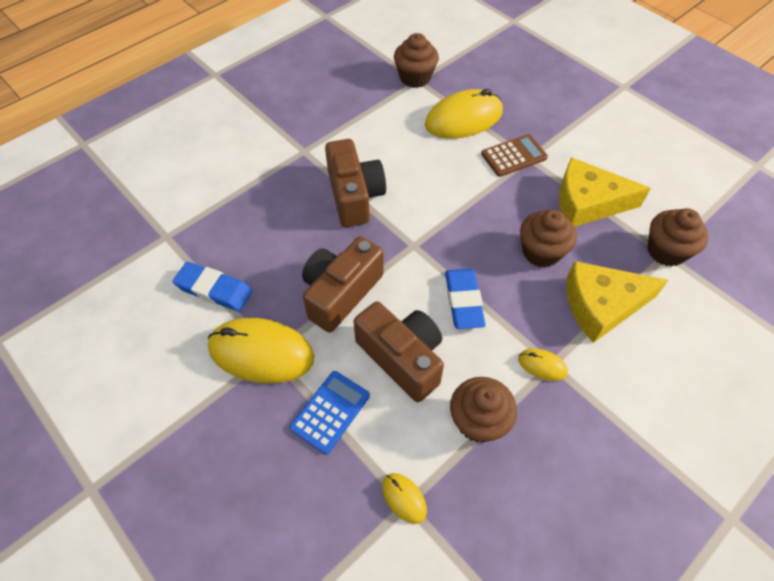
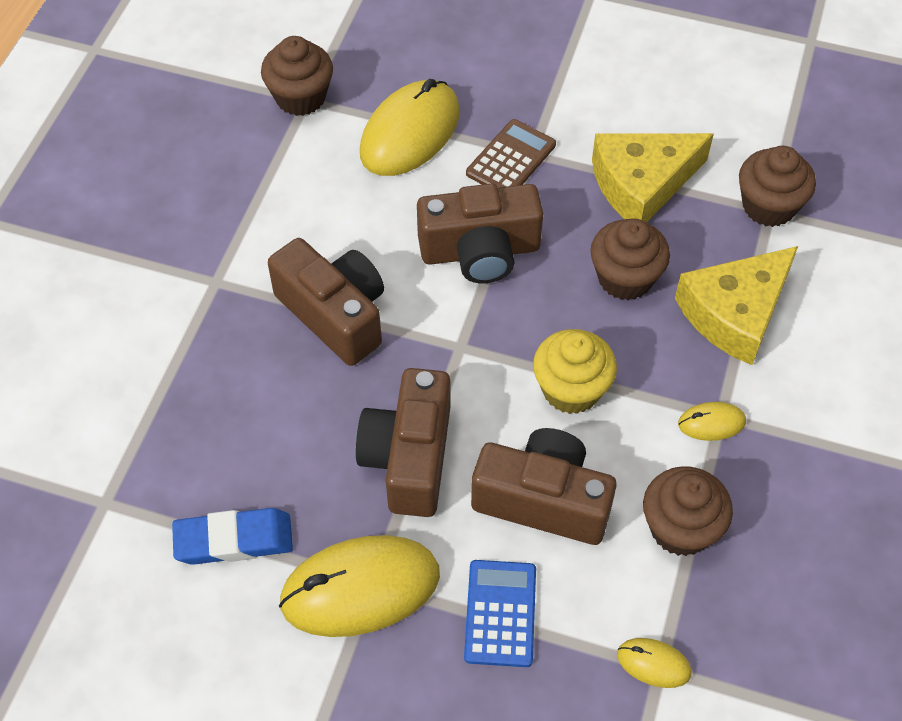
camera: 30 degrees left, 0 degrees up
blue eraser [445,269,486,329] -> yellow cupcake [533,329,617,414]
none -> brown camera [417,184,543,284]

